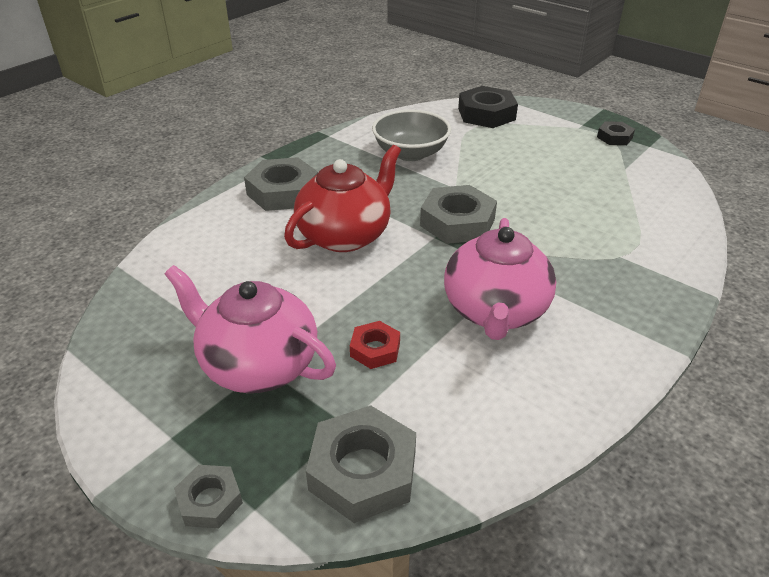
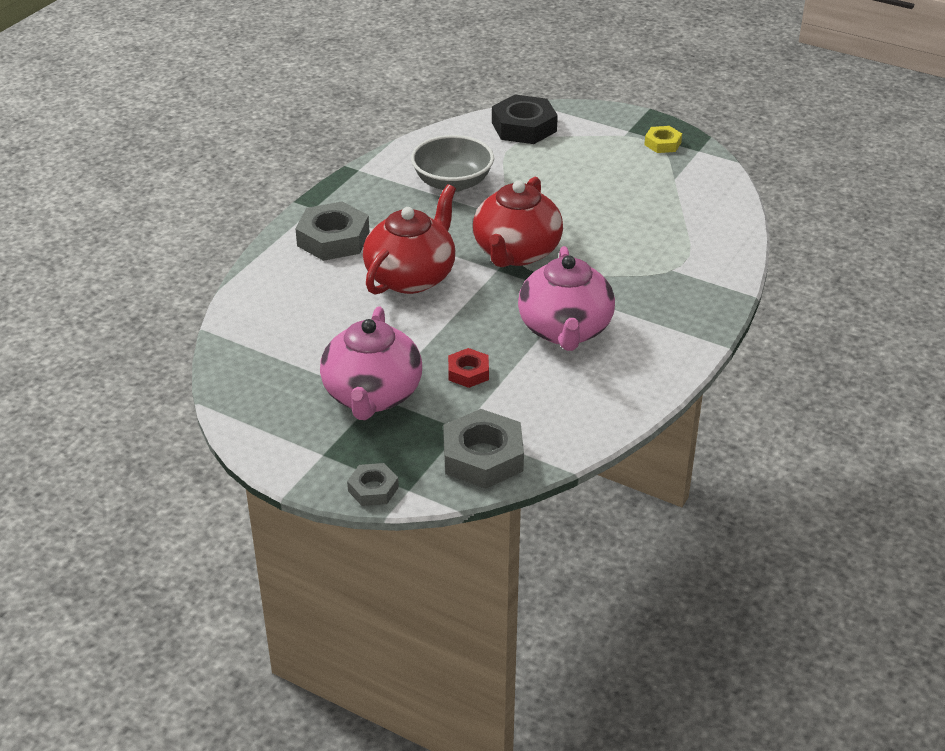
camera: 10 degrees left, 0 degrees up
pink teapot [165,265,336,393] -> pink teapot turned 105 degrees counterclockwise [320,307,422,420]
grey nut [420,185,497,244] -> red teapot [473,177,563,267]
black nut [597,121,635,145] -> yellow nut [644,126,682,153]

